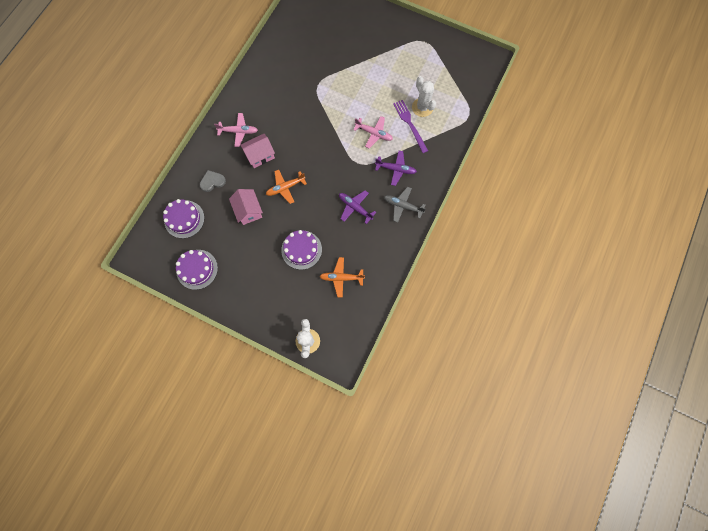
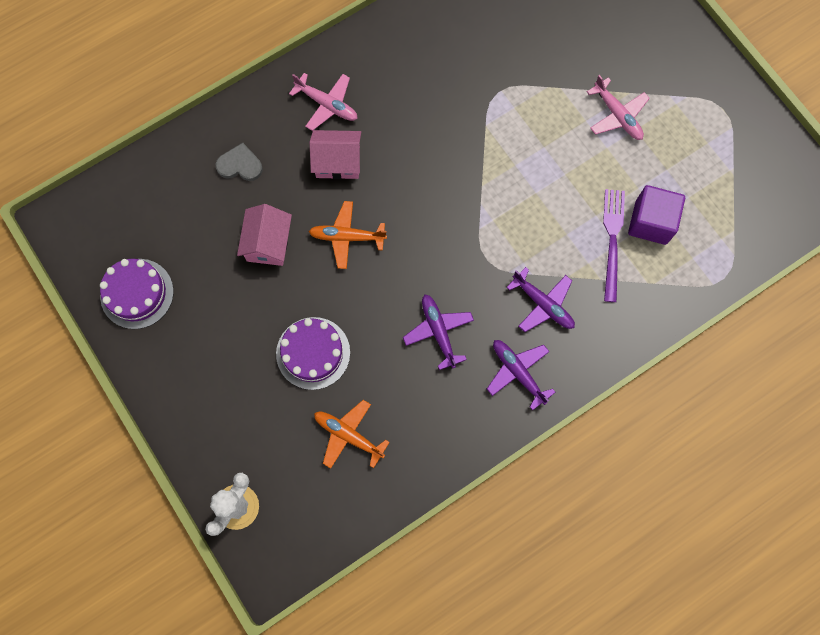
camera: 30 degrees right, 0 degrees up
purple cake [163,199,205,238] -> none
pink plane [353,116,393,148] -> pink plane moved to [587,75,650,140]
grey plane [384,187,426,222] -> purple plane [487,340,556,411]
white cactus [412,76,436,117] -> purple cube [628,185,685,245]

